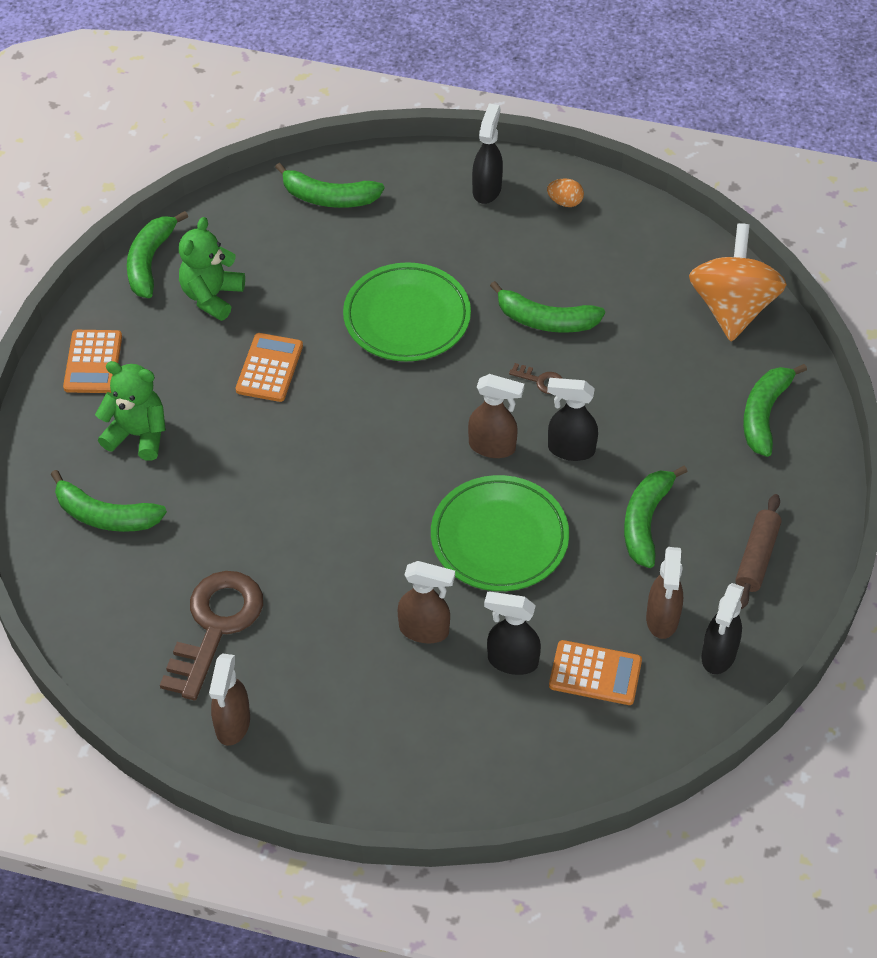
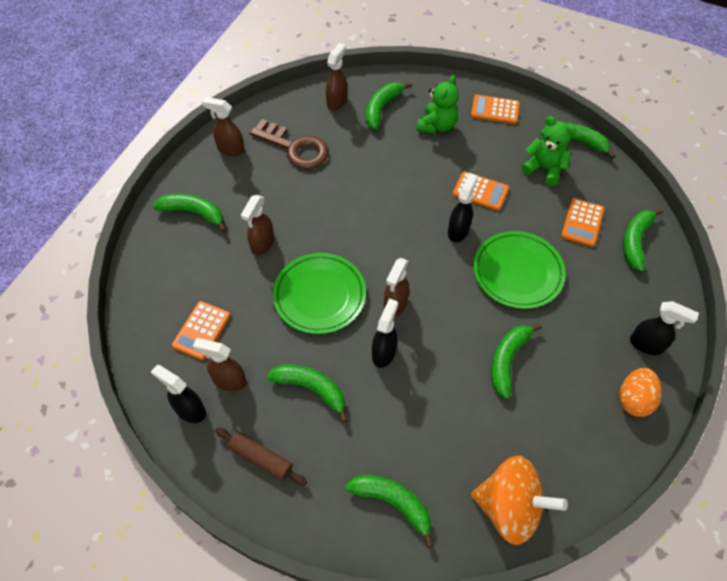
camera: 100 degrees right, 5 degrees up
black spray bottle [484,592,541,675] -> black spray bottle moved to [448,173,478,242]
brown key [509,363,563,394] -> none
orange egg [547,178,584,207] -> orange egg [619,368,662,417], size x1.64
none -> green banana [153,194,226,232]
none -> brown spray bottle [326,43,347,111]
none -> orange calculator [561,198,605,247]

